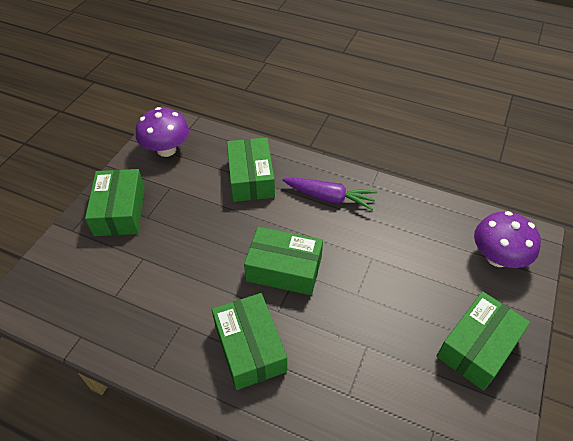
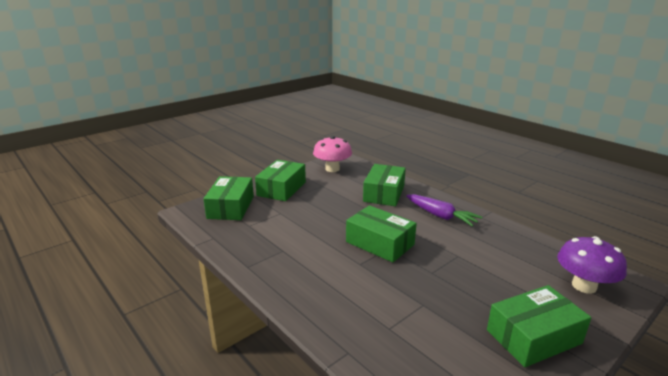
camera: 25 degrees right, 25 degrees down
purple mushroom [136,107,189,157] -> pink mushroom [313,136,352,172]
green box [212,293,287,390] -> green box moved to [204,176,254,220]

